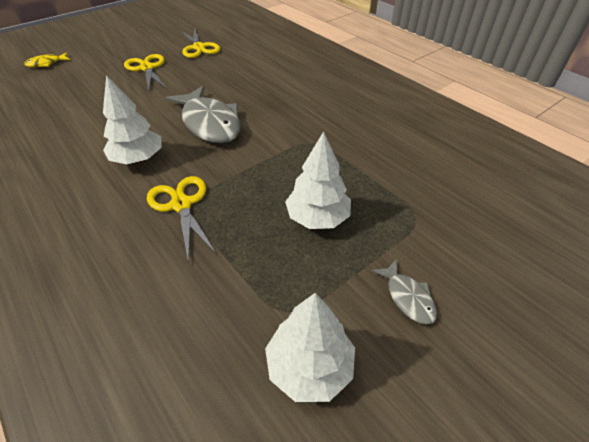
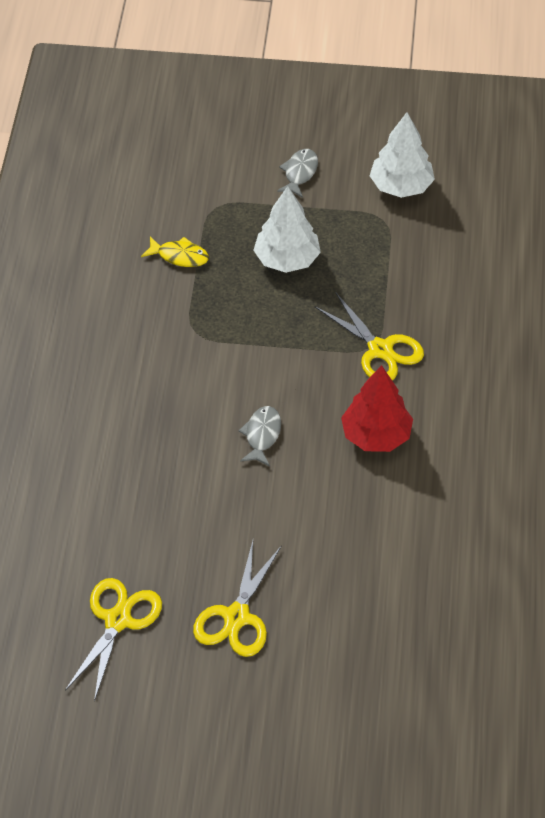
camera: 135 degrees left, 5 degrees up
yellow fish [24,52,70,67] -> yellow fish moved to [141,237,209,267]
white tree [103,75,162,164] -> red tree [341,365,413,452]
yellow scissors [147,176,216,263] -> yellow scissors turned 60 degrees counterclockwise [315,292,424,380]
grey fish [166,86,241,143] -> grey fish [239,406,281,466], size x0.48

